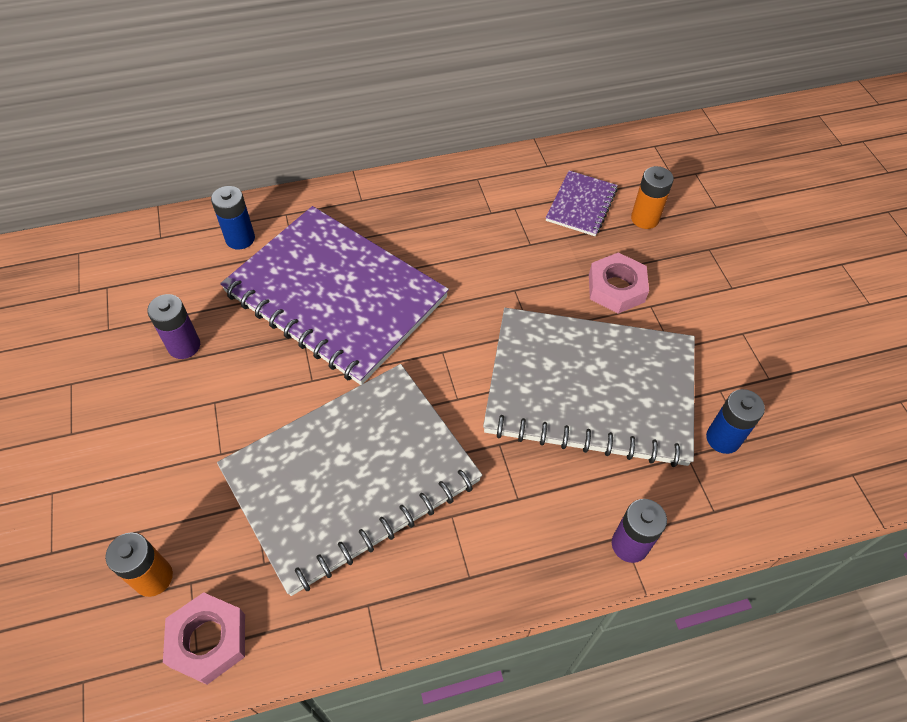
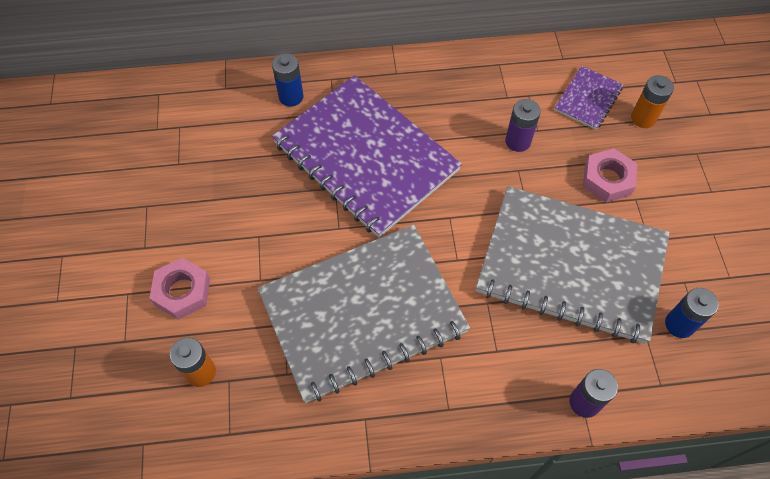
camera: 10 degrees right, 5 degrees up
purple battery [147,294,200,359] -> purple battery moved to [505,99,541,152]
pink nut [163,592,245,685] -> pink nut moved to [149,258,210,320]

